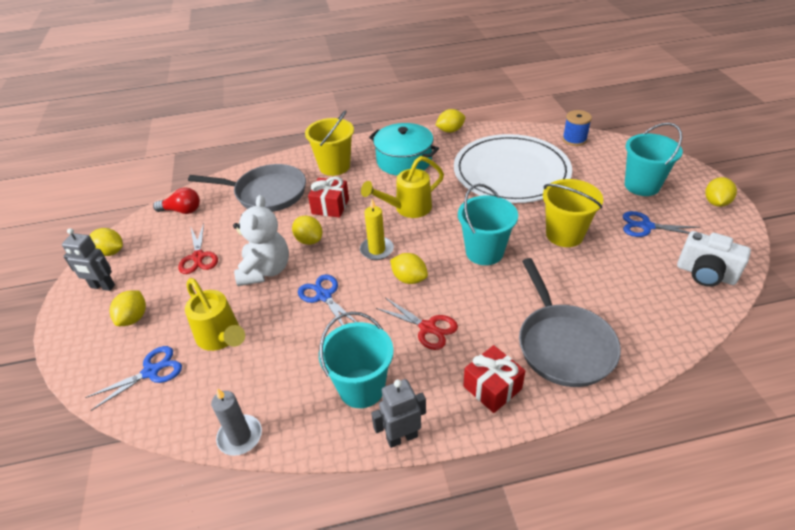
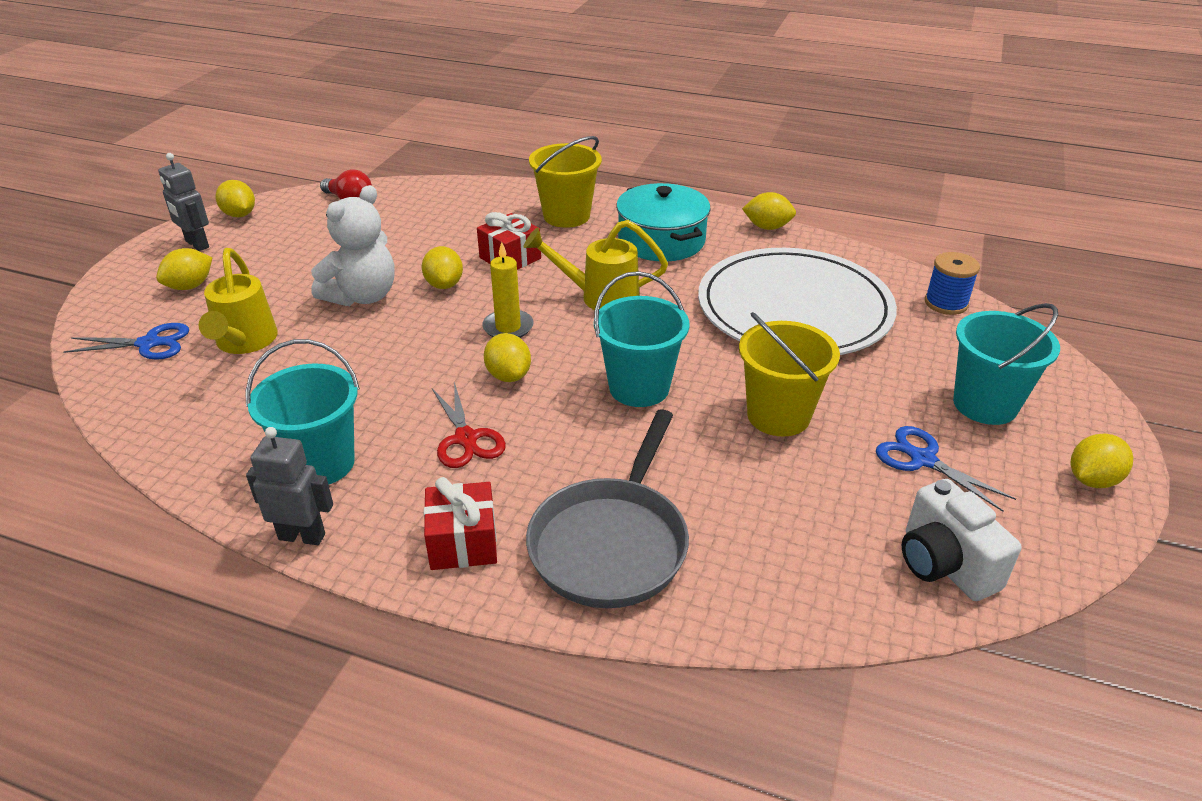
camera: 30 degrees right, 5 degrees down
red scissors [178,223,218,274] -> none
grey pan [188,164,306,212] -> none
grey candle [211,388,262,456] -> none
blue scissors [298,274,357,325] -> none

